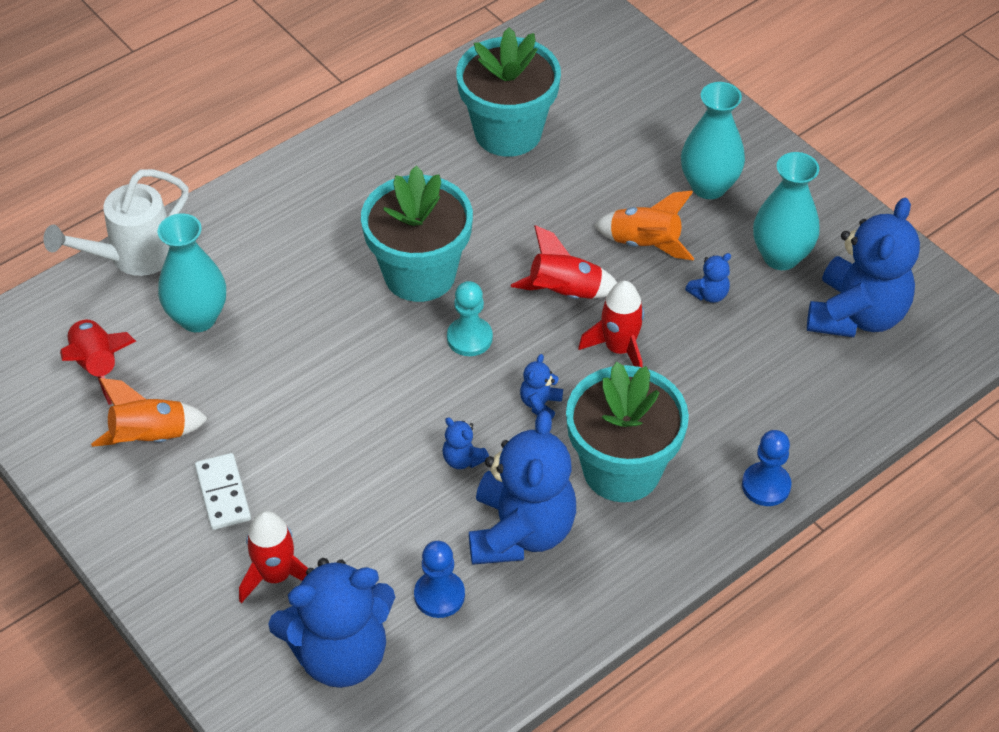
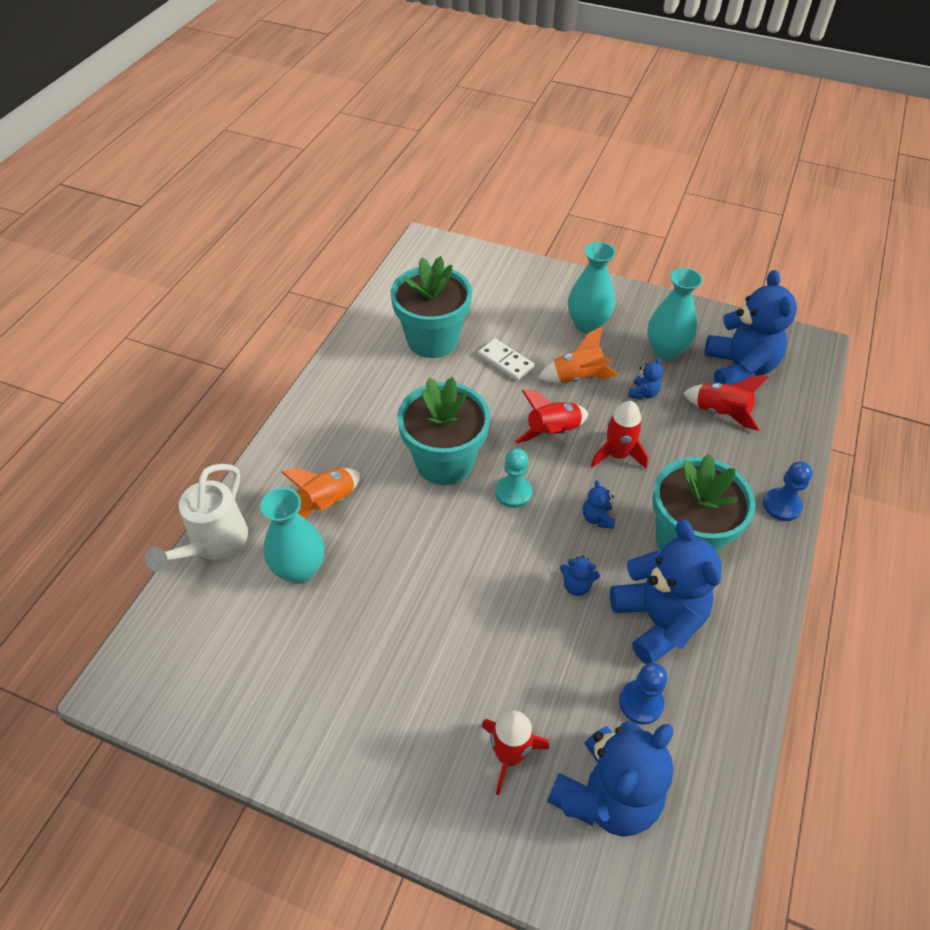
camera: 30 degrees left, 0 degrees up
red rocket [60,319,136,405] -> red rocket moved to [683,376,769,431]
orange rocket [91,378,208,447] -> orange rocket moved to [281,468,361,518]
white domino [195,453,251,530] -> white domino moved to [478,339,535,381]

